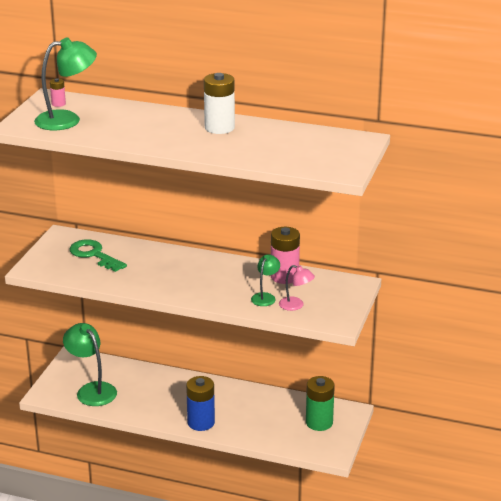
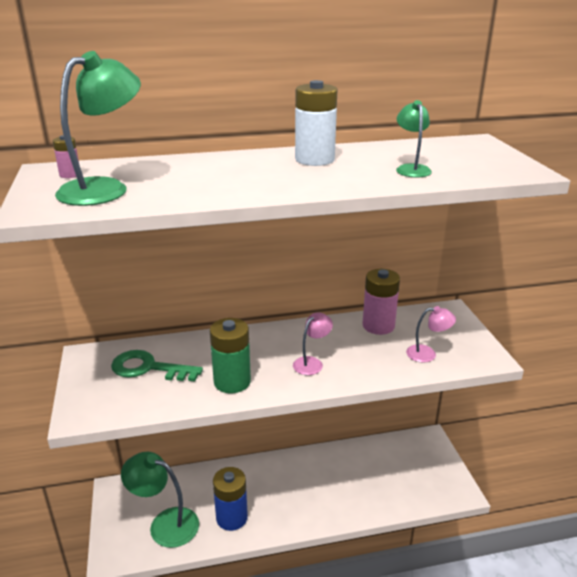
camera: 30 degrees left, 0 degrees up
blue battery [186,376,215,431] -> blue battery moved to [213,467,248,531]
green lamp [251,254,280,306] -> green lamp moved to [396,100,432,178]
green battery [306,376,335,431] -> green battery moved to [210,318,251,393]
none -> pink lamp [293,312,333,375]

